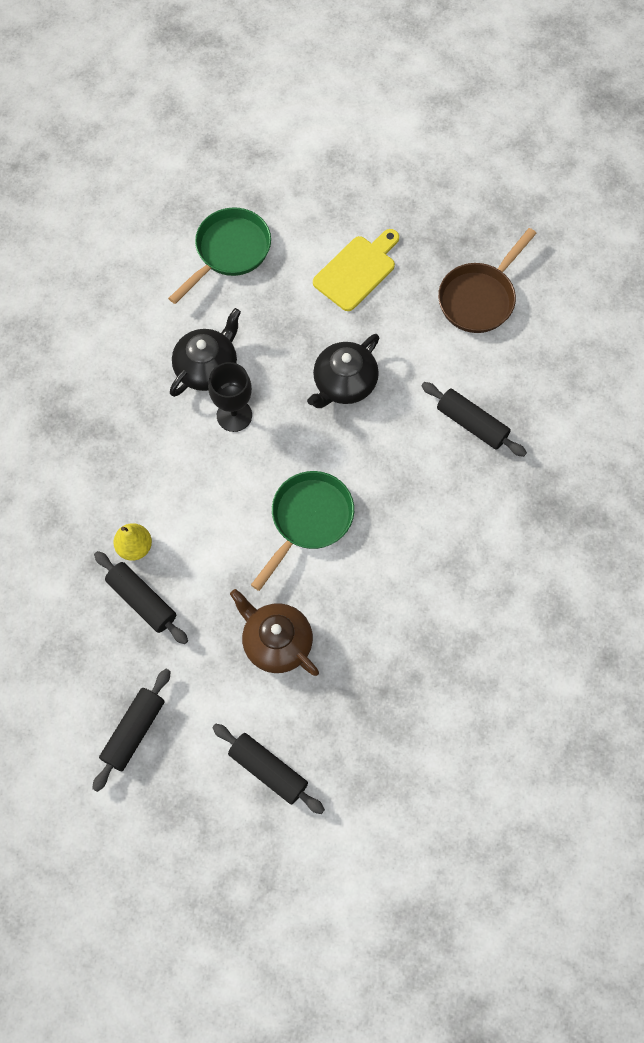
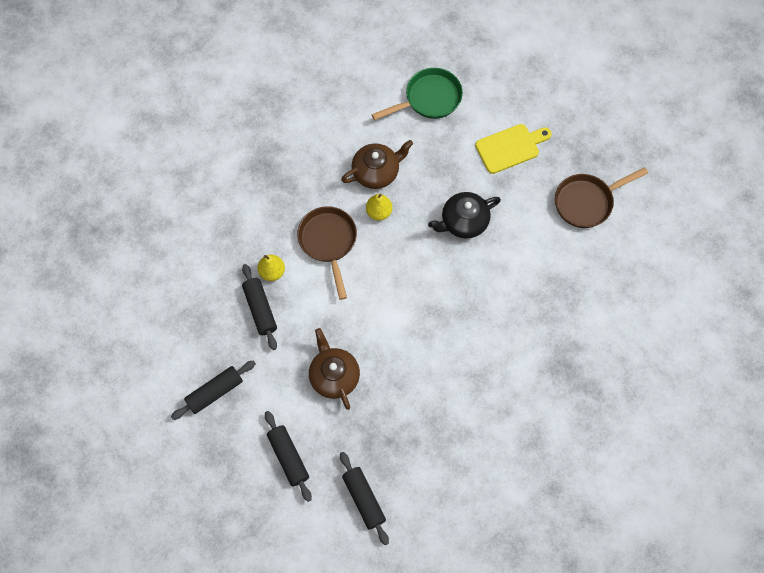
camera: 25 degrees right, 0 degrees up
black teapot [170,308,241,397] -> brown teapot [341,140,413,189]
black goblet [208,362,252,432] -> yellow pear [366,194,392,220]
green pan [251,471,354,591] -> none
black rolling pin [422,382,527,457] -> black rolling pin moved to [340,452,389,545]
none -> brown pan [297,206,357,300]

